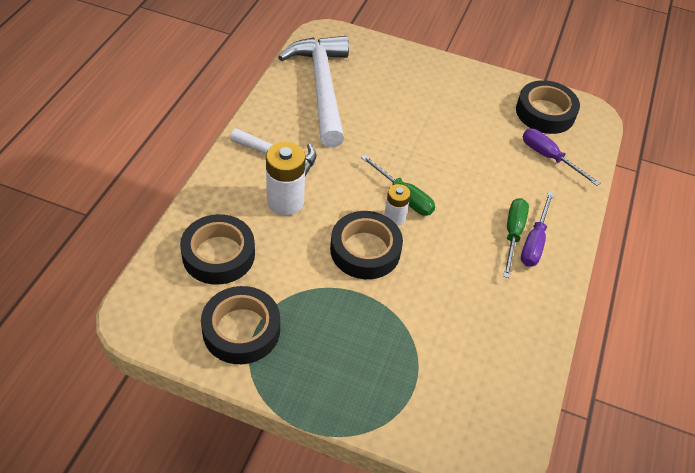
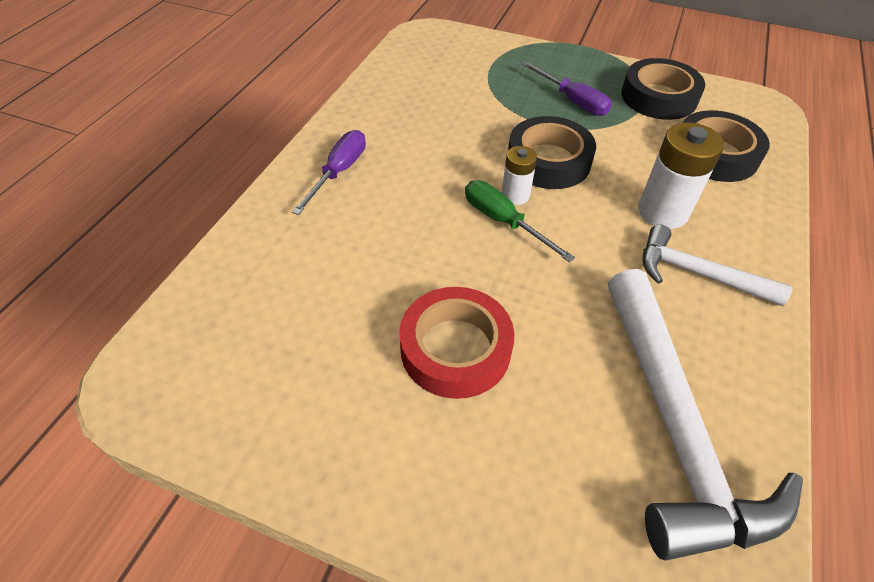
camera: 175 degrees left, 0 degrees up
green screwdriver [503,198,529,278] -> none
black tape [516,80,580,134] -> none
purple screwdriver [523,129,600,186] -> purple screwdriver moved to [522,61,612,116]
none -> red tape [399,287,514,399]

